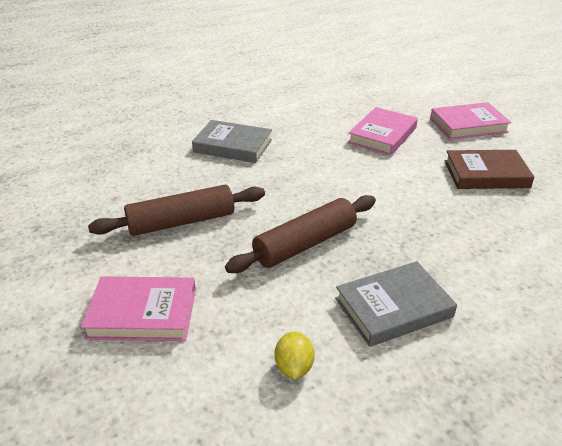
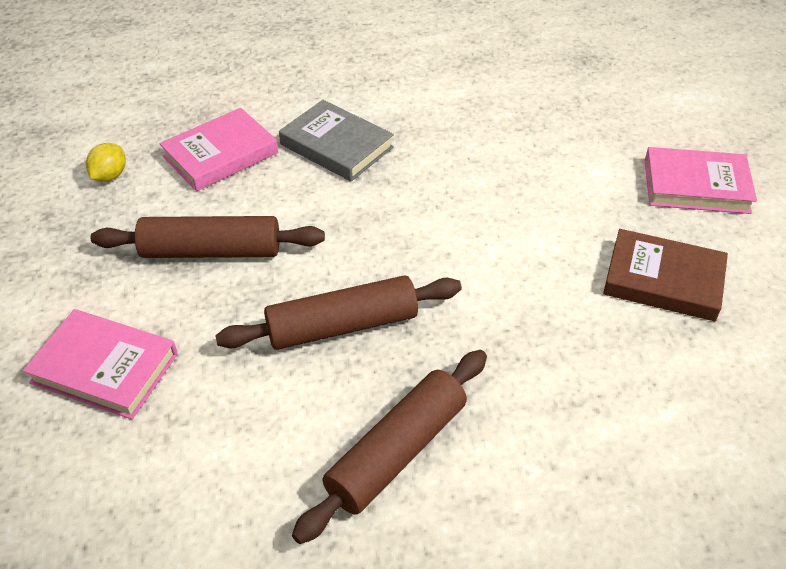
camera: 20 degrees right, 10 degrees up
yellow lemon [274,331,315,380] -> yellow lemon moved to [86,143,126,182]
grey book [335,261,457,347] -> brown rolling pin [292,350,487,544]
pink book [348,107,418,155] -> pink book moved to [159,108,278,191]

